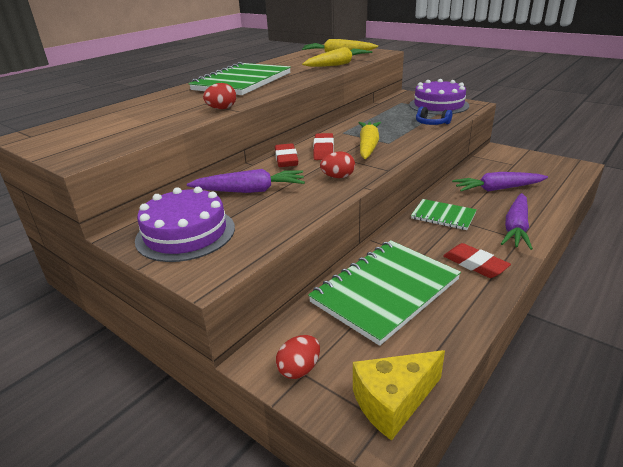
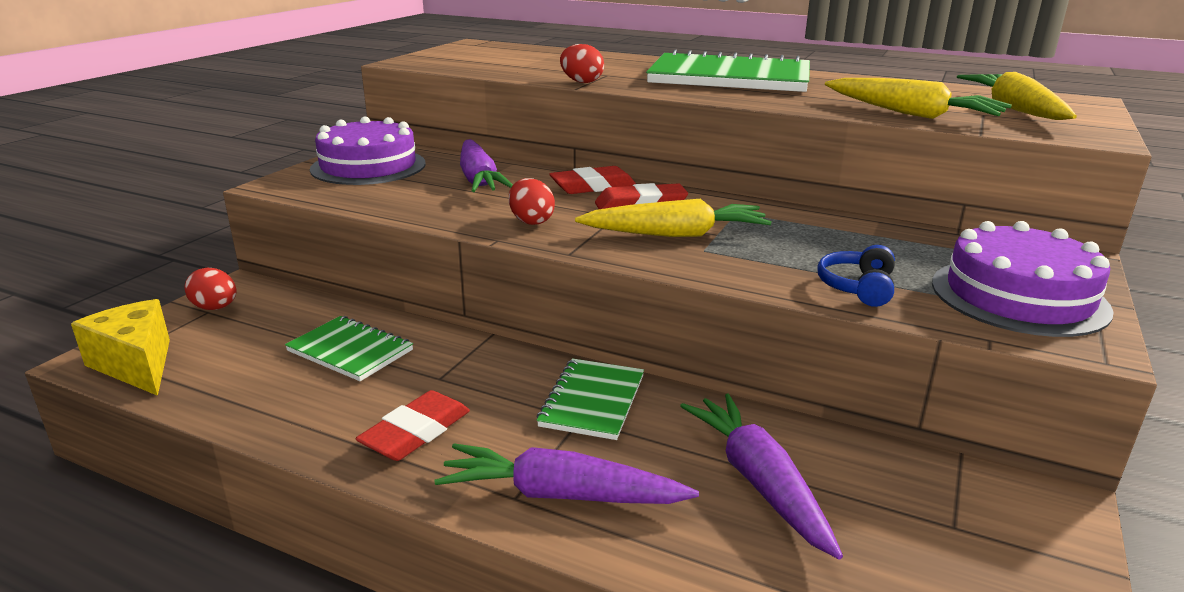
camera: 75 degrees right, 5 degrees down
green notebook [308,240,461,346] -> green notebook [285,316,413,381], size x0.54

